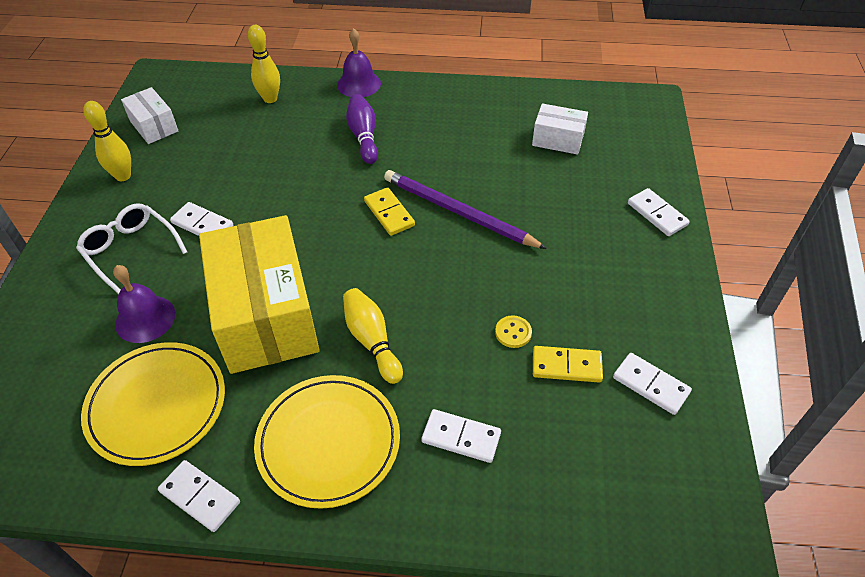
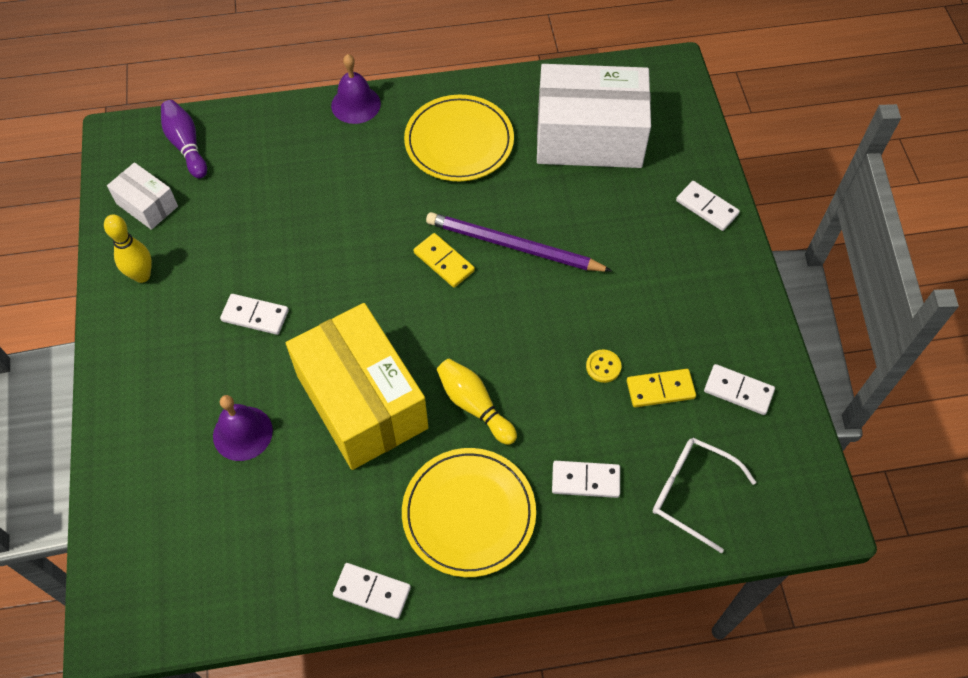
camera: 15 degrees left, 10 degrees up
white glasses [76,203,187,294] -> white glasses moved to [653,438,756,553]
yellow plate [81,342,225,466] -> yellow plate moved to [404,95,514,181]
yellow bowling pin [248,25,280,103] -> none
purple bowling pin [346,94,378,164] -> purple bowling pin moved to [161,100,207,179]
white box [532,103,588,155] -> white box [537,64,651,168], size x2.11

